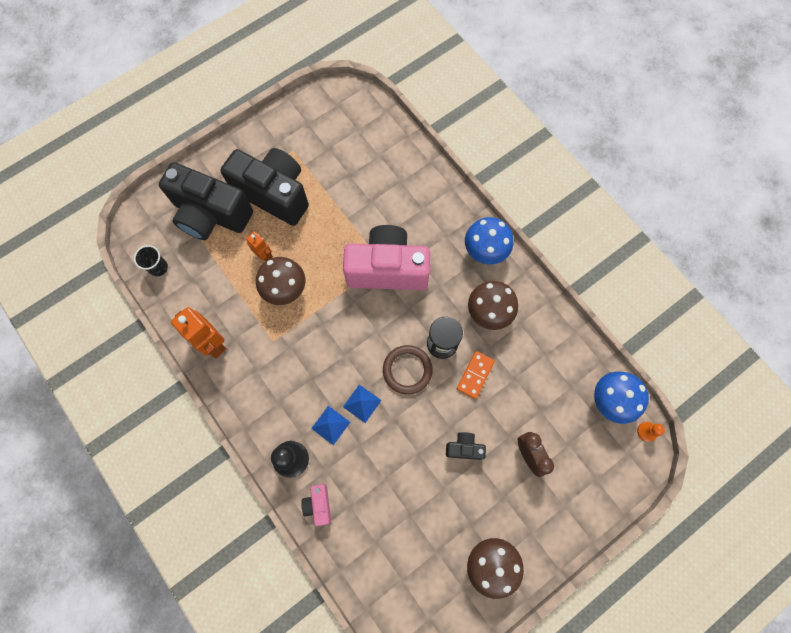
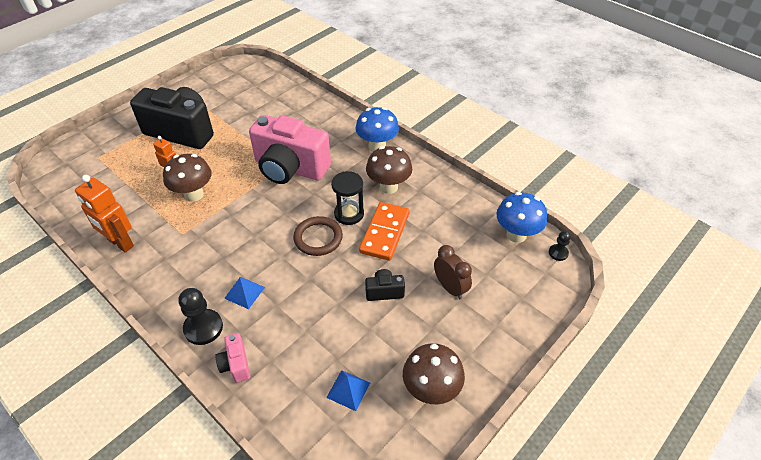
camera: 10 degrees left, 25 degrees down
black cup [134,245,168,276] -> none
black camera [159,162,253,240] -> none
pink camera [343,225,430,290] -> pink camera turned 150 degrees counterclockwise [249,115,331,184]
blue pyramid [343,385,381,423] -> blue pyramid moved to [326,370,370,411]
orange domino [457,351,495,399] -> orange domino [359,202,409,261], size x1.54
orange pawn [637,422,665,442] -> black pawn [549,231,571,261]

